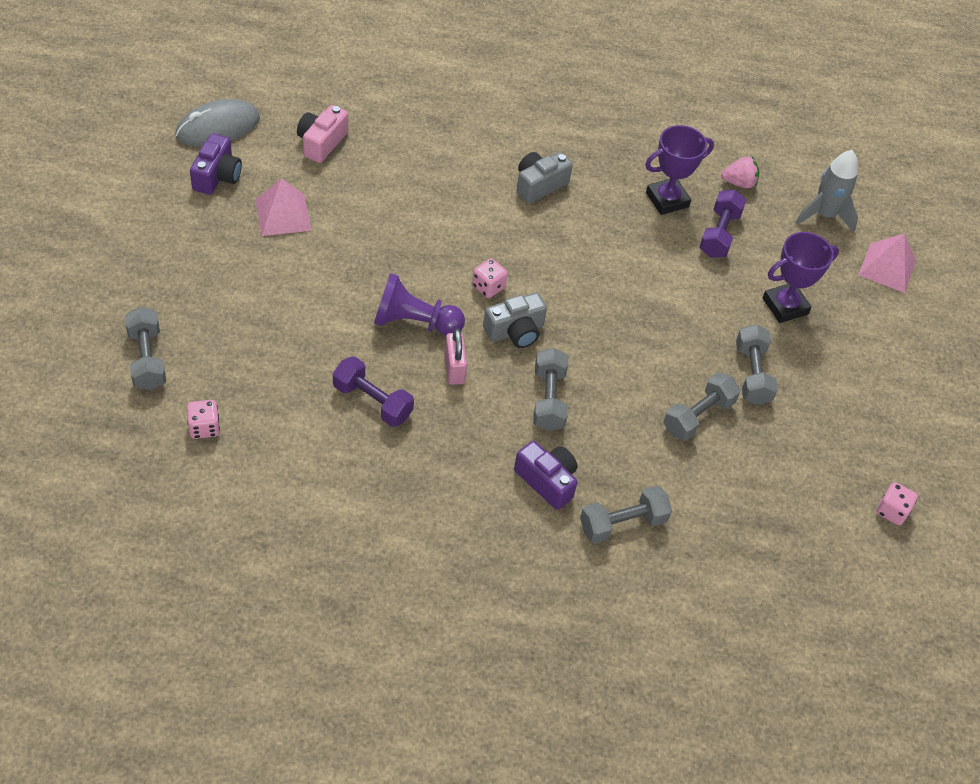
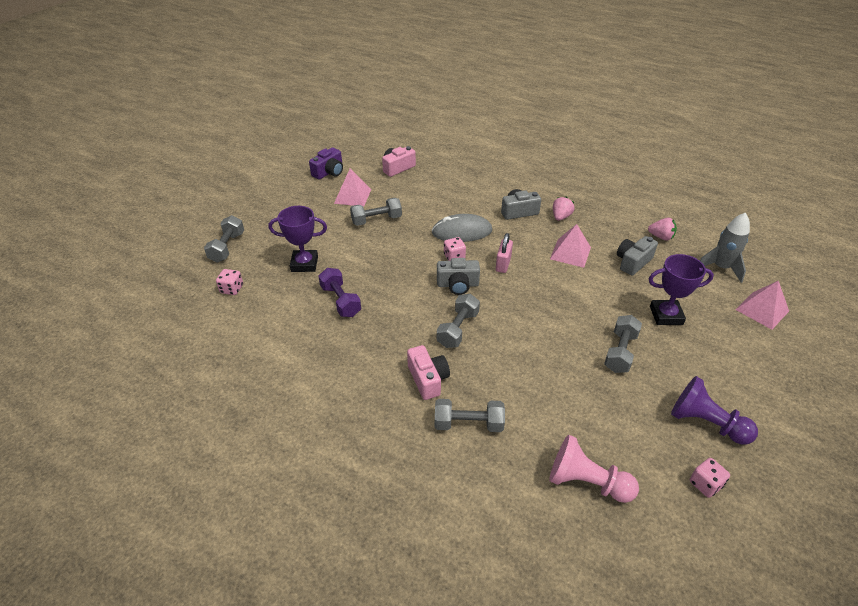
camera: 30 degrees right, 10 degrees down
grey mouse [175,99,260,147] -> grey mouse moved to [432,214,492,242]
purple pawn [374,273,465,336] -> purple pawn moved to [671,376,758,445]
pink padlock [444,329,467,385] -> pink padlock moved to [496,233,513,273]
purple camera [514,441,578,510] -> pink camera [407,345,450,400]
purple trophy [645,125,714,215] -> purple trophy moved to [269,206,327,272]
grey dumbbell [663,372,740,441] -> grey dumbbell moved to [350,198,402,226]
purple dumbbell [699,190,746,258] -> grey camera [617,236,658,276]
none -> pink pawn [549,435,639,503]
none -> pink pyramid [550,224,591,268]
none -> pink strawberry [553,197,574,221]

